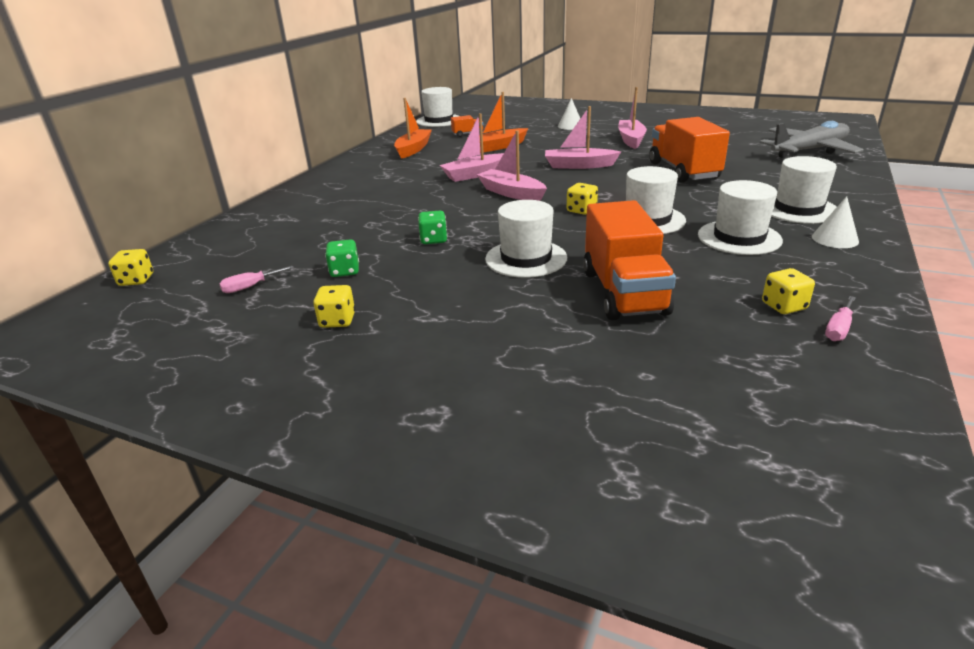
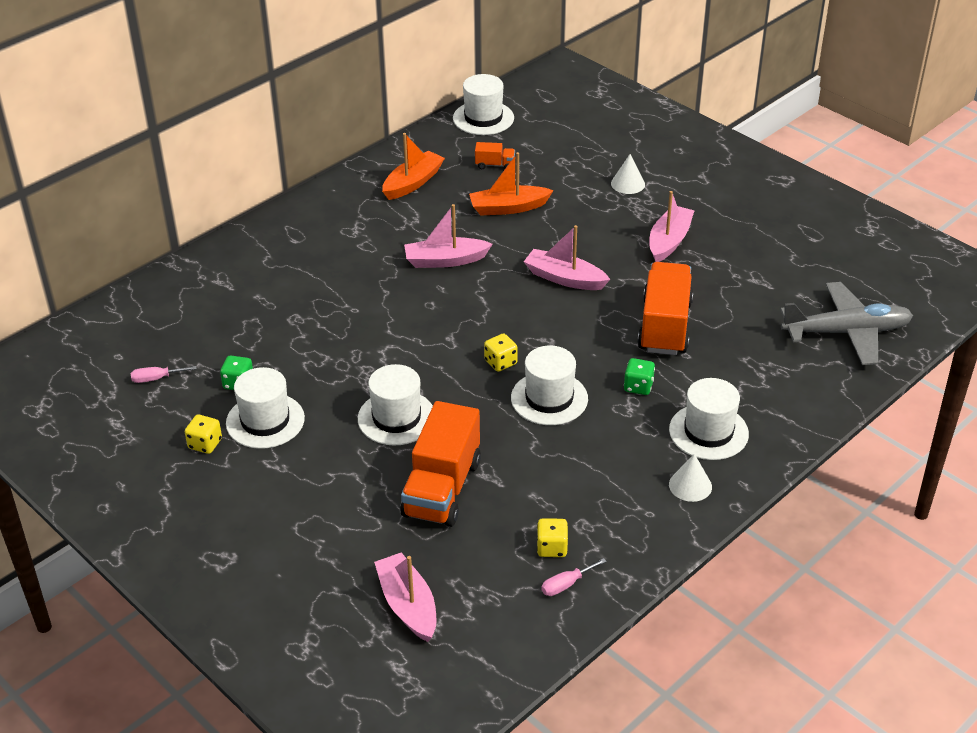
camera: 20 degrees right, 10 degrees up
yellow dice [108,249,153,286] -> none
green dice [418,211,447,244] -> green dice moved to [624,358,655,395]
pink boat [477,130,547,201] -> pink boat moved to [374,552,437,642]
white hat [698,180,783,255] -> white hat moved to [226,367,305,449]

